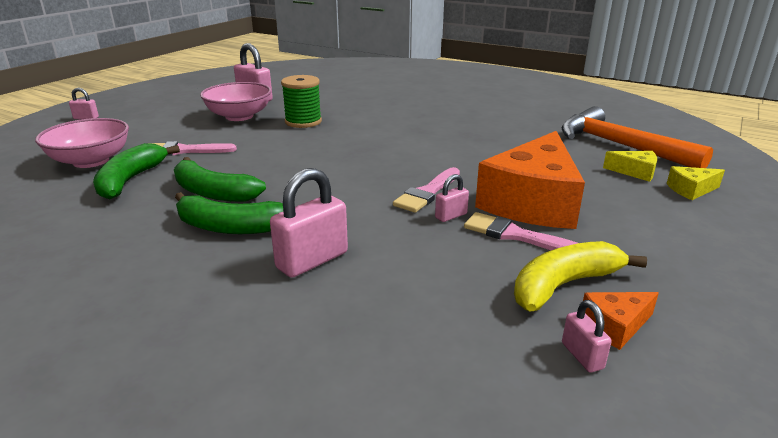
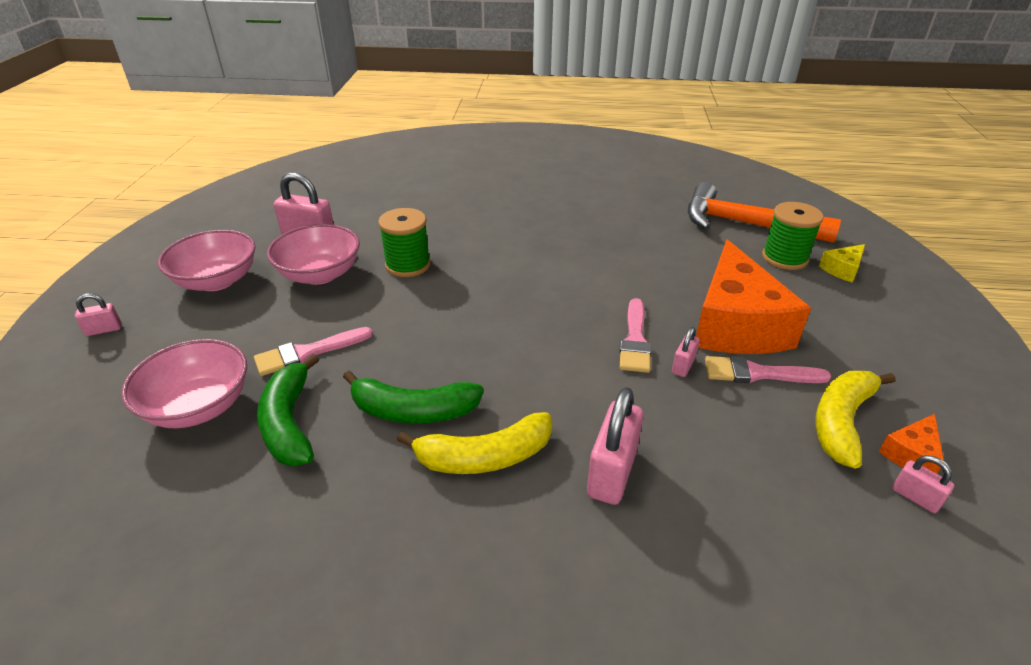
camera: 25 degrees left, 10 degrees up
green banana [175,192,283,234] -> yellow banana [397,412,552,474]
yellow cheese [603,151,657,182] -> green spool [762,202,824,270]
none -> pink bowl [158,230,256,291]

